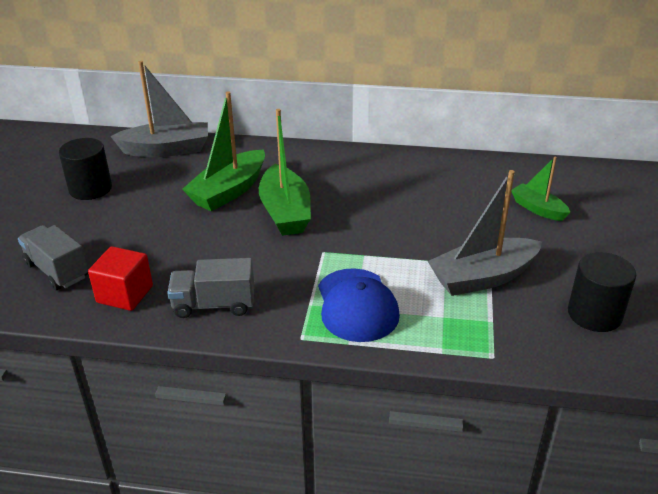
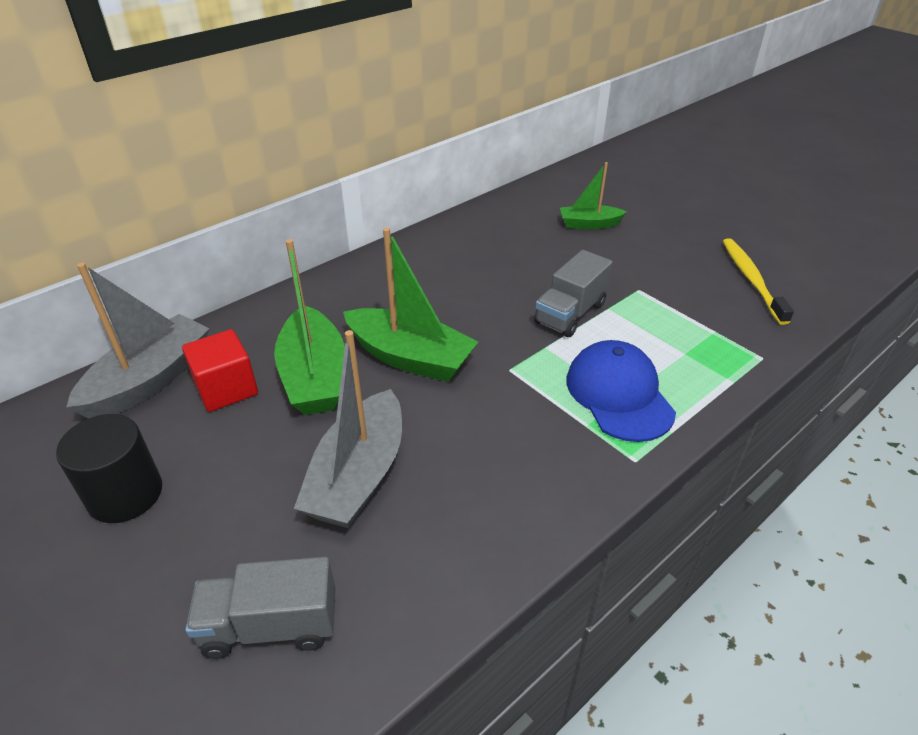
camera: 50 degrees left, 5 degrees up
red cube [88,246,153,311] -> red cube moved to [182,329,258,412]
grey truck [167,258,254,318] -> grey truck moved to [534,250,613,337]
blue cap [318,268,400,342] -> blue cap turned 135 degrees counterclockwise [566,340,676,442]
grey boat [428,170,542,296] -> grey boat moved to [294,330,402,528]
black cylinder [568,252,636,332] -> yellow toothbrush [723,238,794,325]

